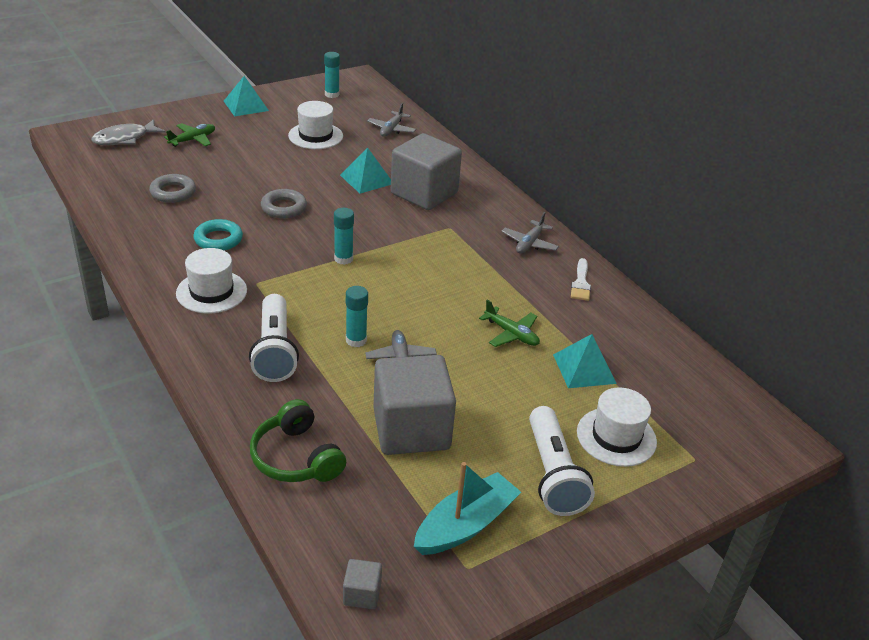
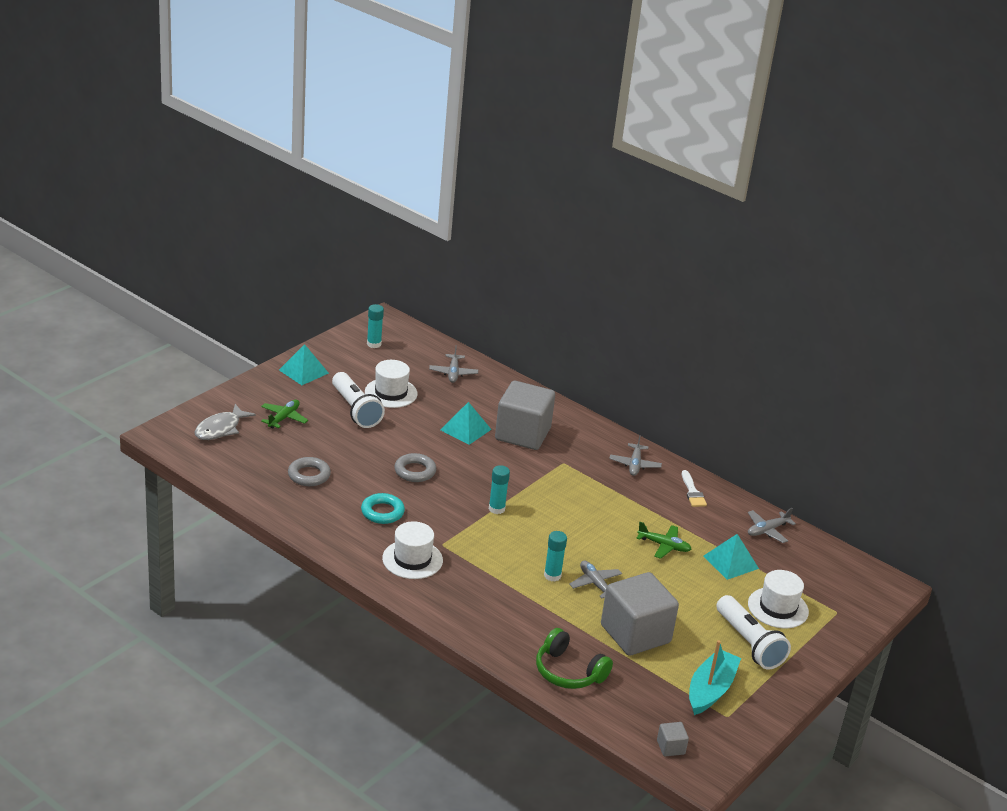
camera: 20 degrees left, 5 degrees down
white flashlight [249,294,299,382] -> white flashlight moved to [332,372,385,428]
none -> grey plane [748,508,796,543]

